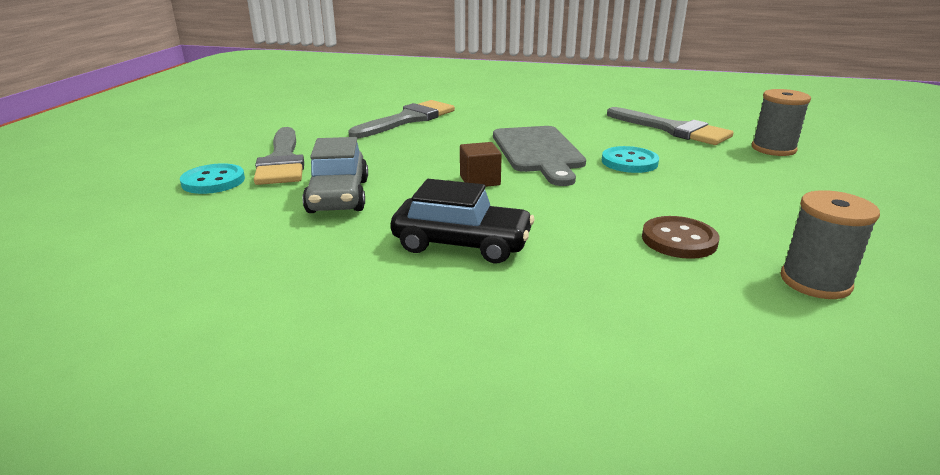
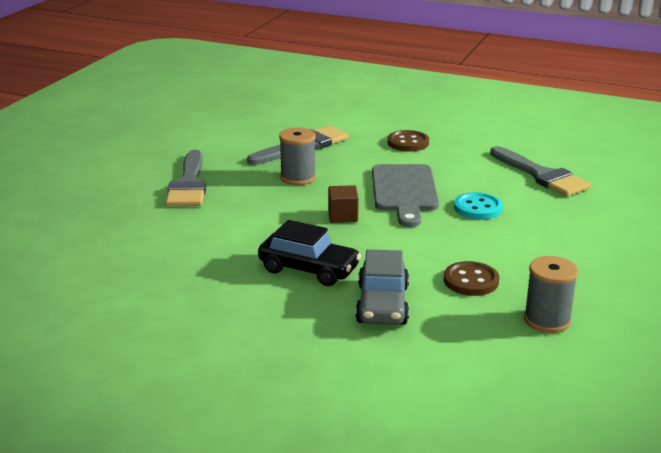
camera: 10 degrees right, 0 degrees up
turquoise button [180,163,245,194] -> none
grey car [303,137,368,213] -> grey car moved to [355,249,409,325]
grey spool [752,89,811,156] -> grey spool moved to [279,127,316,185]
none -> brown button [387,130,429,151]

